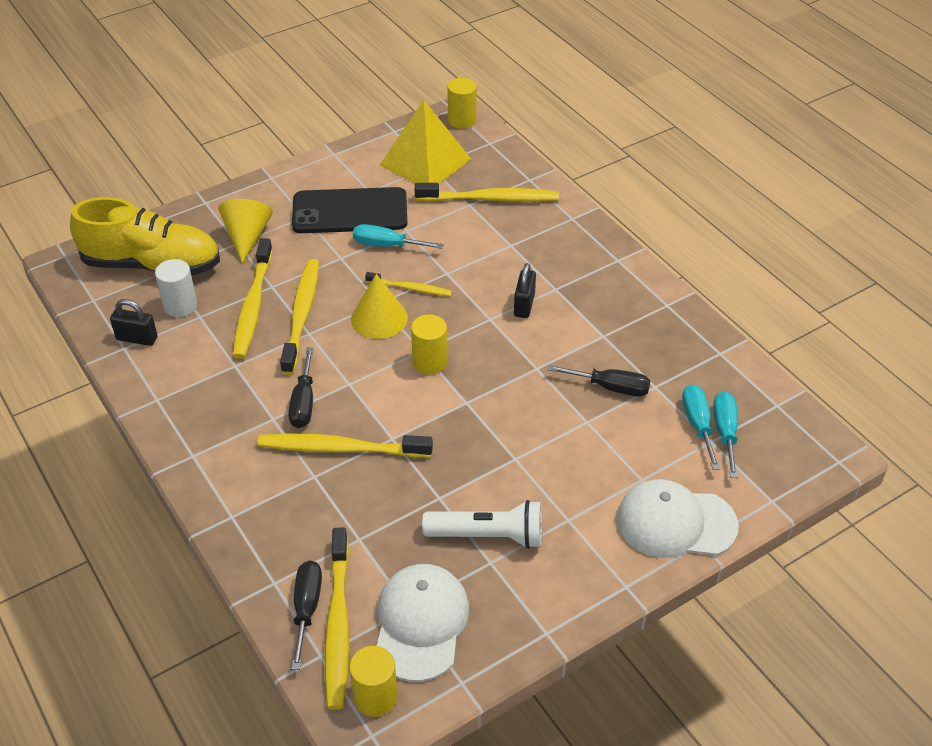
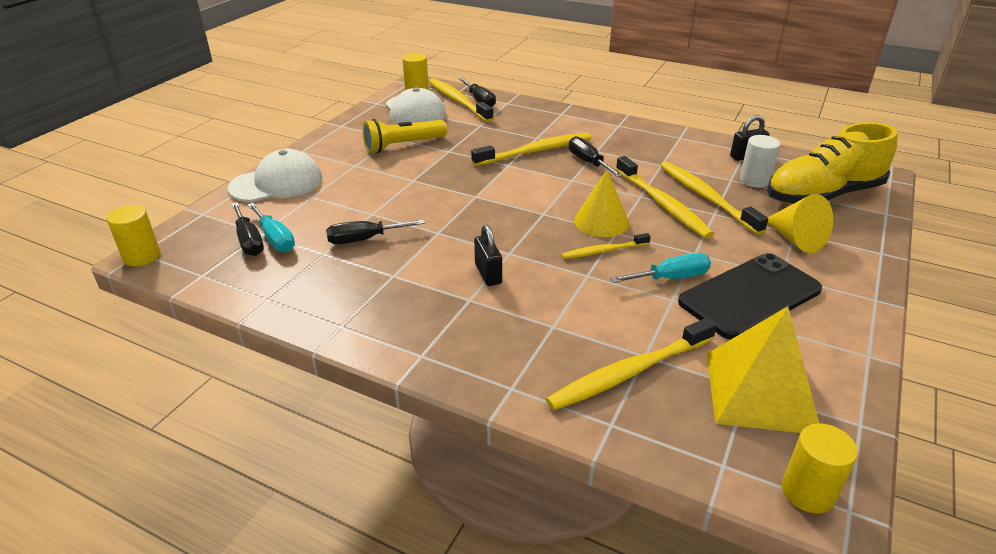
camera: 150 degrees right, 10 degrees down
yellow cylinder [411,314,448,375] -> yellow cylinder moved to [107,205,161,267]
white flashlight [422,500,542,549] -> yellow flashlight [363,119,447,153]
turquoise screwdriver [713,391,738,478] -> black screwdriver [232,203,264,256]

